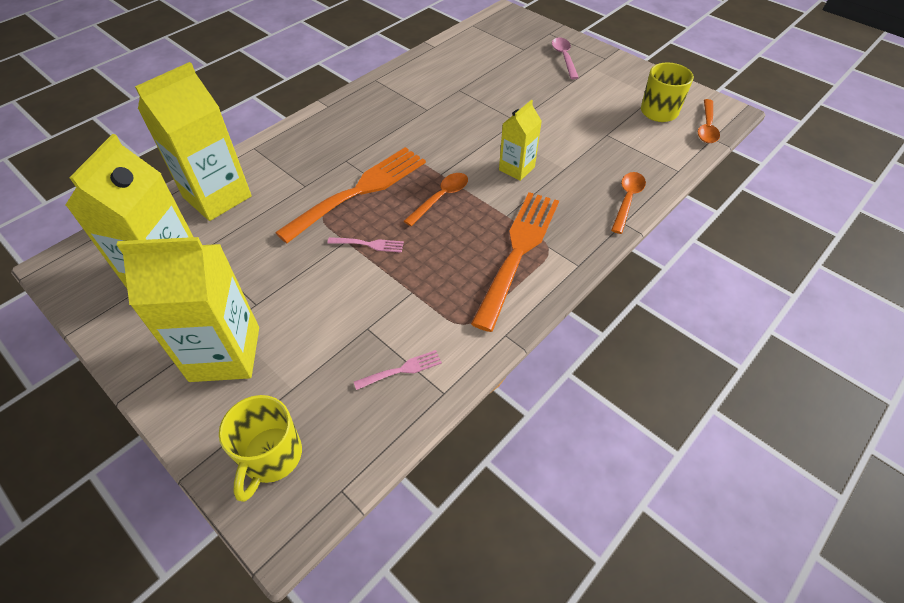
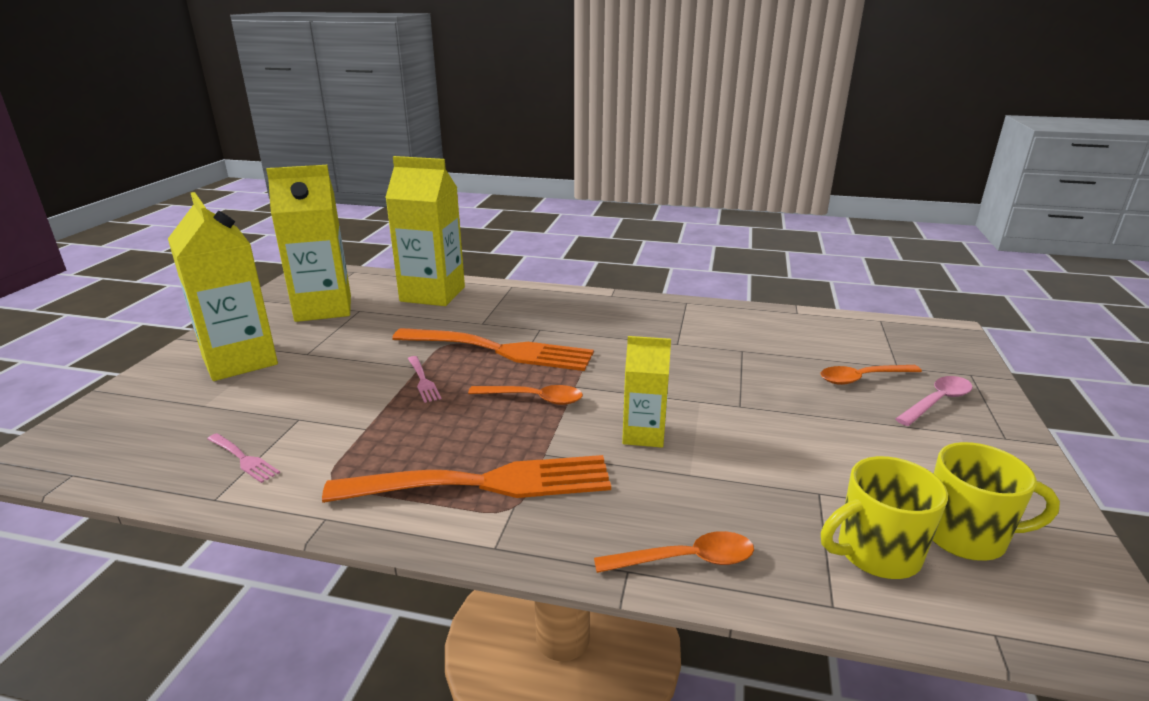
camera: 60 degrees right, 25 degrees down
yellow mug [219,395,302,502] -> yellow mug moved to [821,456,948,579]
orange spoon [698,99,720,143] -> orange spoon moved to [820,365,922,385]

